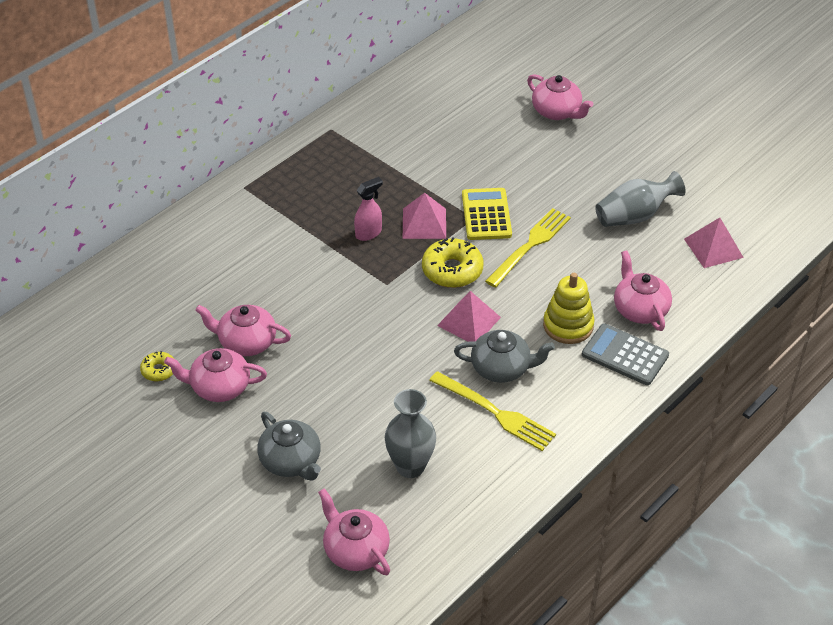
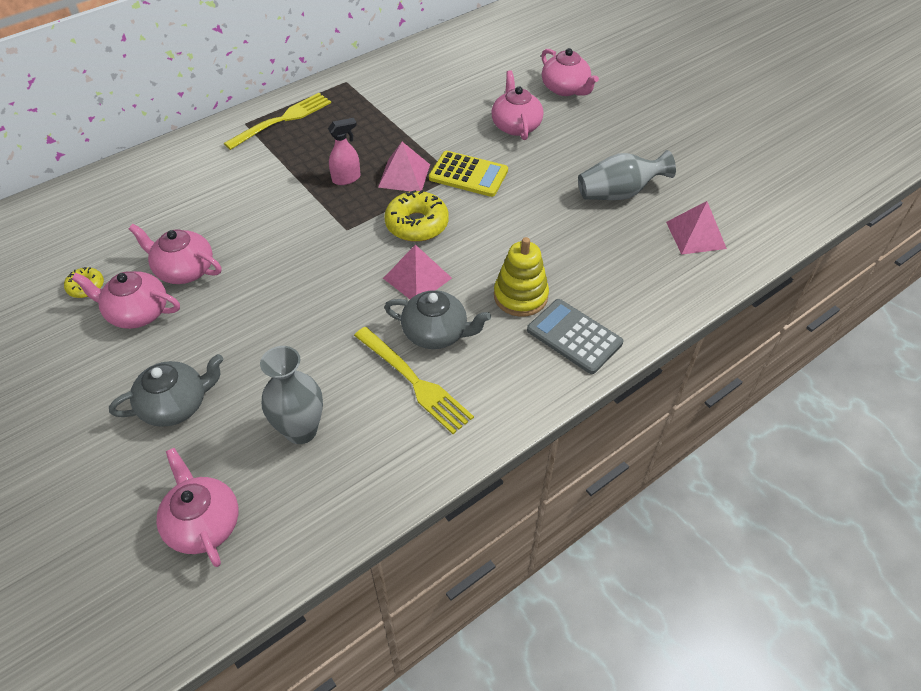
camera: 10 degrees right, 5 degrees up
grey teapot [257,412,321,481] -> grey teapot turned 90 degrees counterclockwise [109,354,224,427]
yellow calculator [462,188,512,240] -> yellow calculator turned 105 degrees clockwise [429,151,508,197]
yellow fork [485,208,571,288] -> yellow fork moved to [224,93,331,150]
pink teapot [614,250,672,331] -> pink teapot moved to [491,70,544,140]

